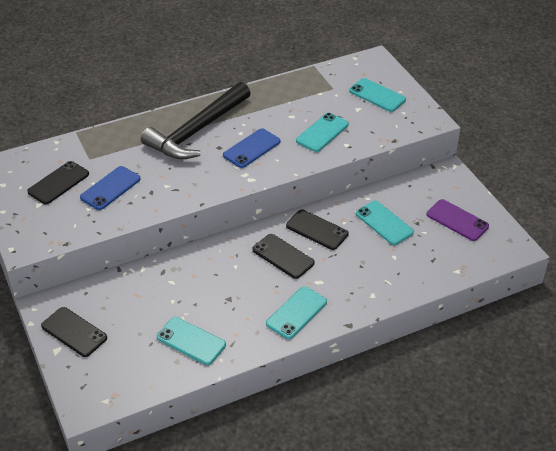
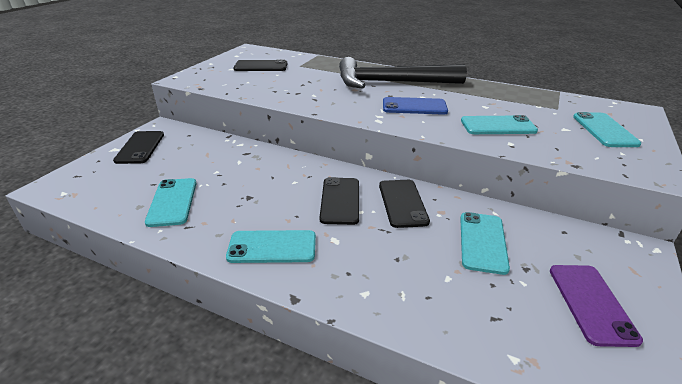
camera: 50 degrees right, 10 degrees down
blue phone [80,166,141,210] -> none

